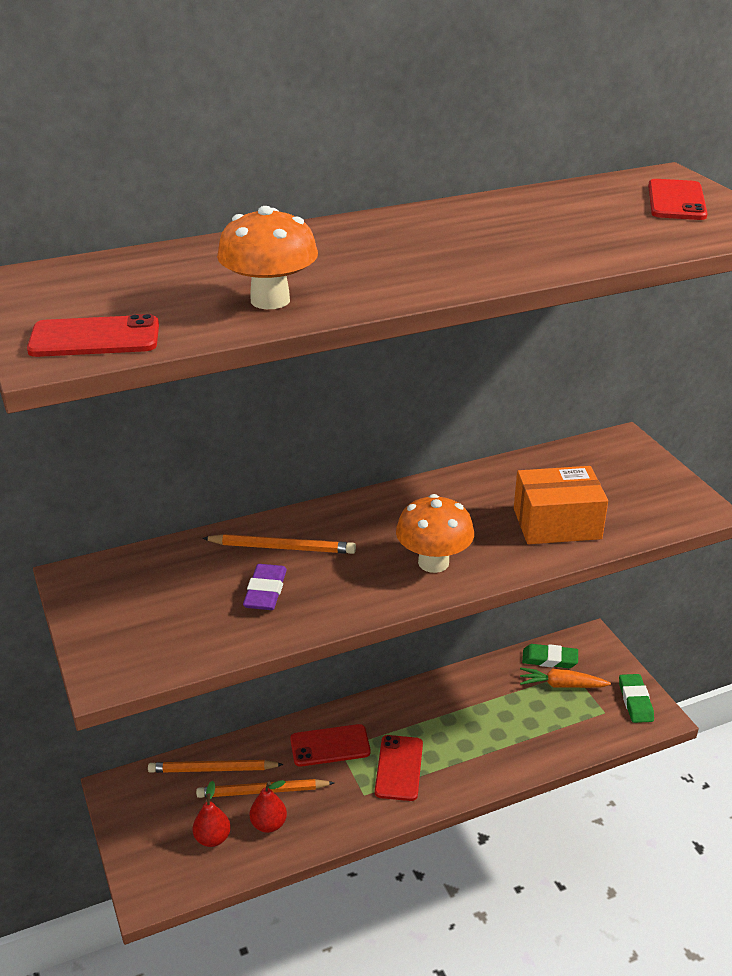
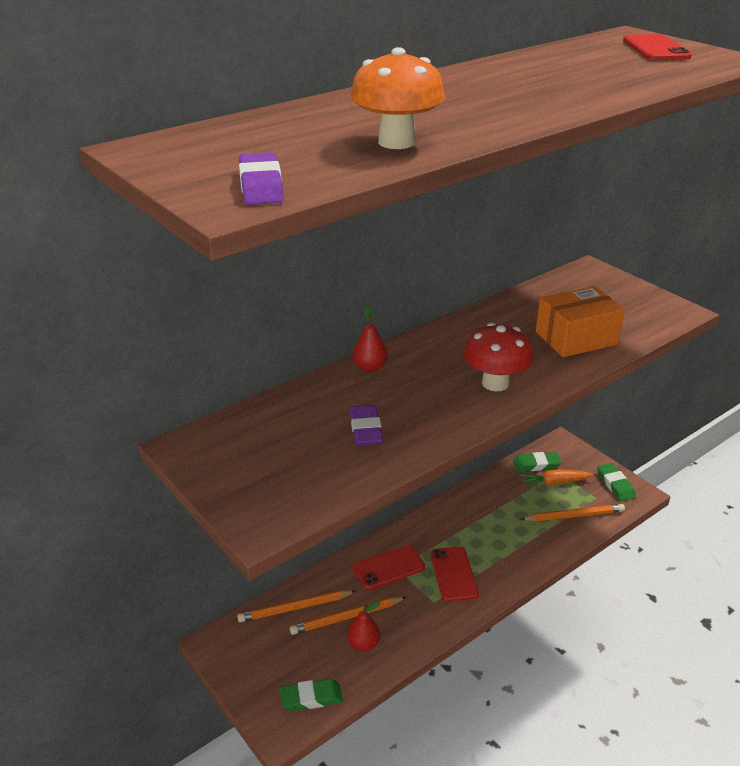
camera: 15 degrees left, 0 degrees up
red phone [27,314,159,357] -> purple eraser [239,152,284,205]
red pear [192,781,231,847] -> red pear moved to [353,306,388,372]
orange pencil [202,534,356,554] -> orange pencil moved to [521,504,625,521]
orange mushroom [396,494,474,573] -> red mushroom [464,323,533,391]
none -> green eraser [280,678,343,711]

